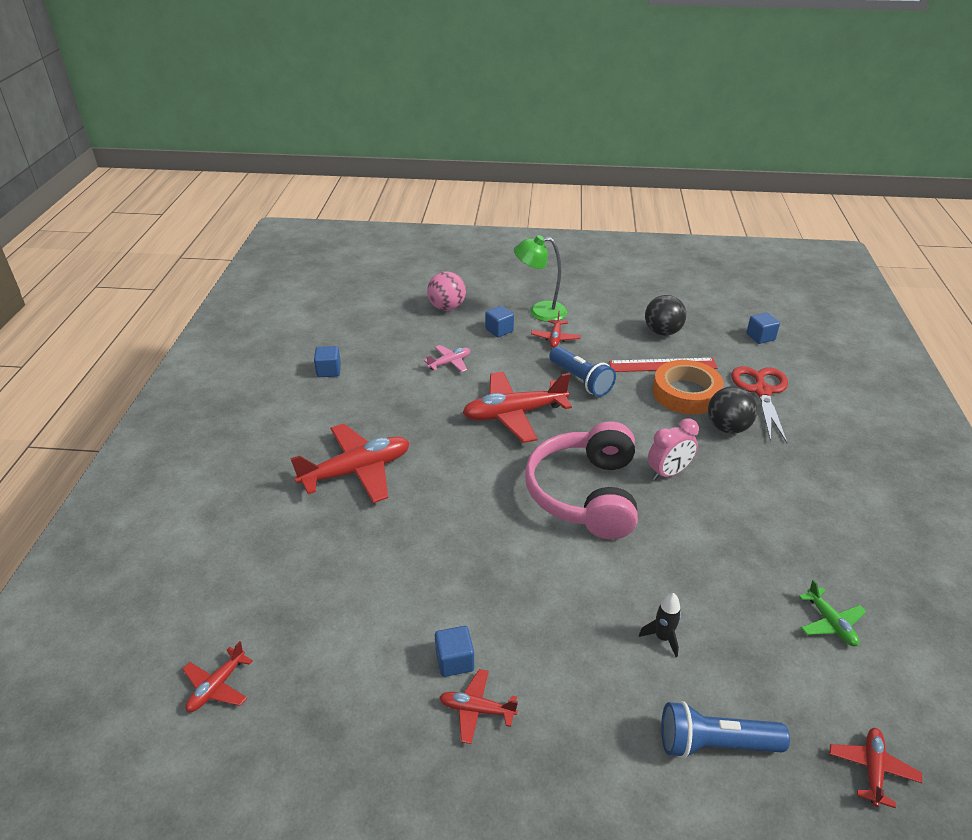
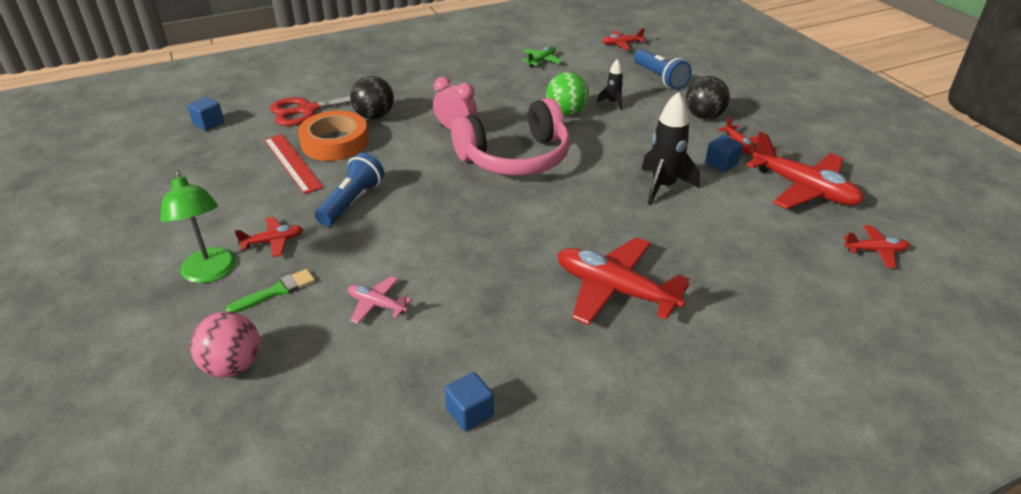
camera: 120 degrees left, 0 degrees up
red plane [462,371,572,443] -> red plane moved to [746,132,864,209]
blue cube [485,306,514,338] -> green brush [226,269,315,313]
black ball [645,295,686,336] -> black ball moved to [686,76,730,120]
none -> green ball [546,72,589,116]
none -> black rocket [641,91,700,205]

